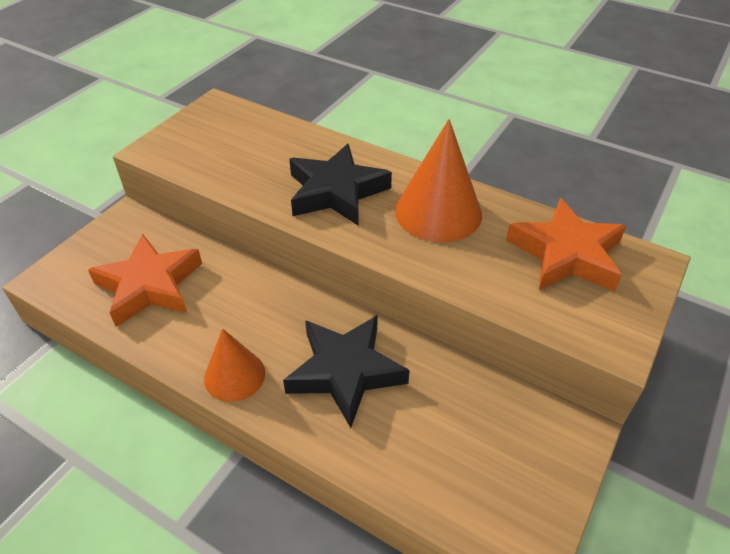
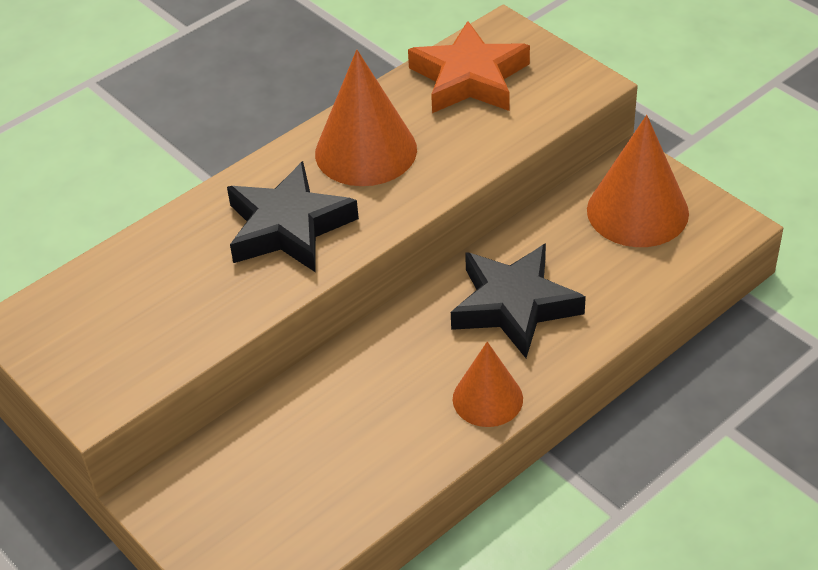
camera: 70 degrees left, 0 degrees up
orange star [88,234,202,327] -> none
none -> orange cone [587,115,689,247]

